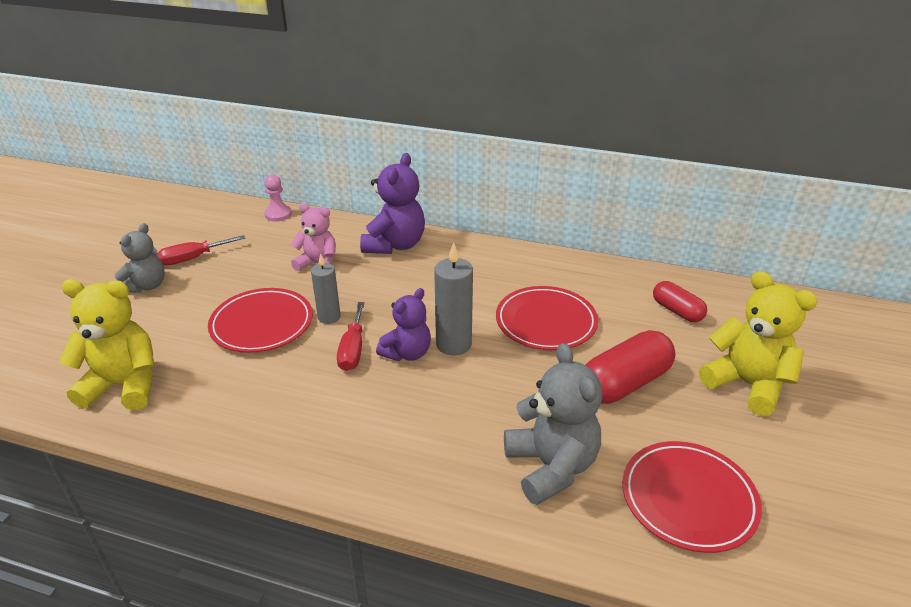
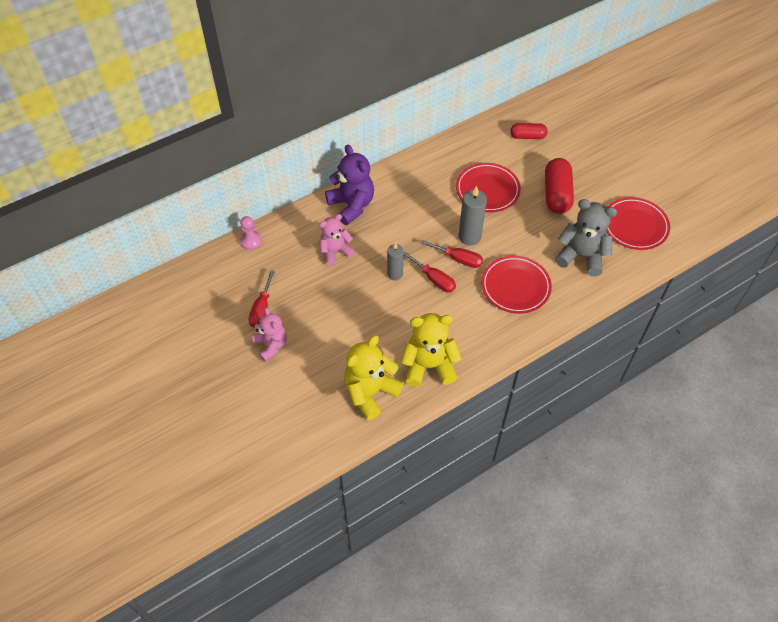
camera: 50 degrees left, 20 degrees up
grey teddy bear [115,223,165,293] -> pink teddy bear [252,307,287,362]
red plate [208,288,313,353] -> red plate moved to [481,255,552,314]
purple teddy bear [376,288,431,361] -> red screwdriver [421,240,483,268]
yellow teddy bear [699,271,818,416] -> yellow teddy bear moved to [401,313,461,387]

